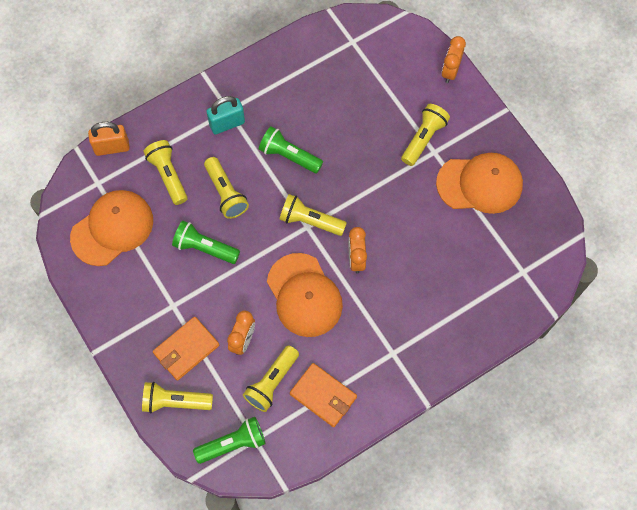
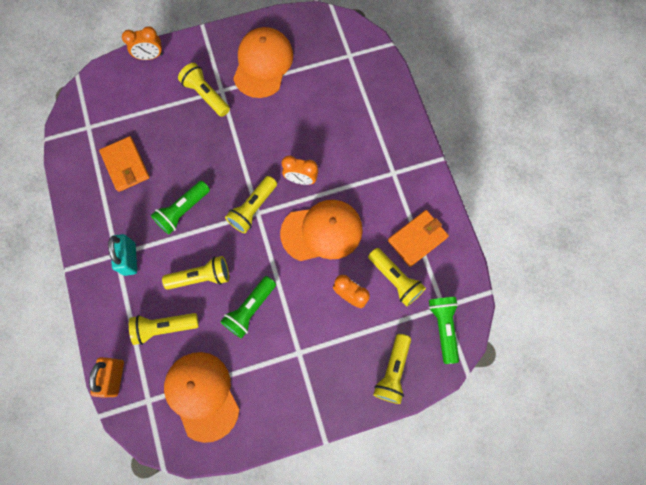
camera: 75 degrees left, 5 degrees up
orange wallet [153,317,219,381] -> orange wallet moved to [99,136,150,192]
orange clock [441,36,466,83] -> orange clock turned 45 degrees counterclockwise [122,26,163,60]

